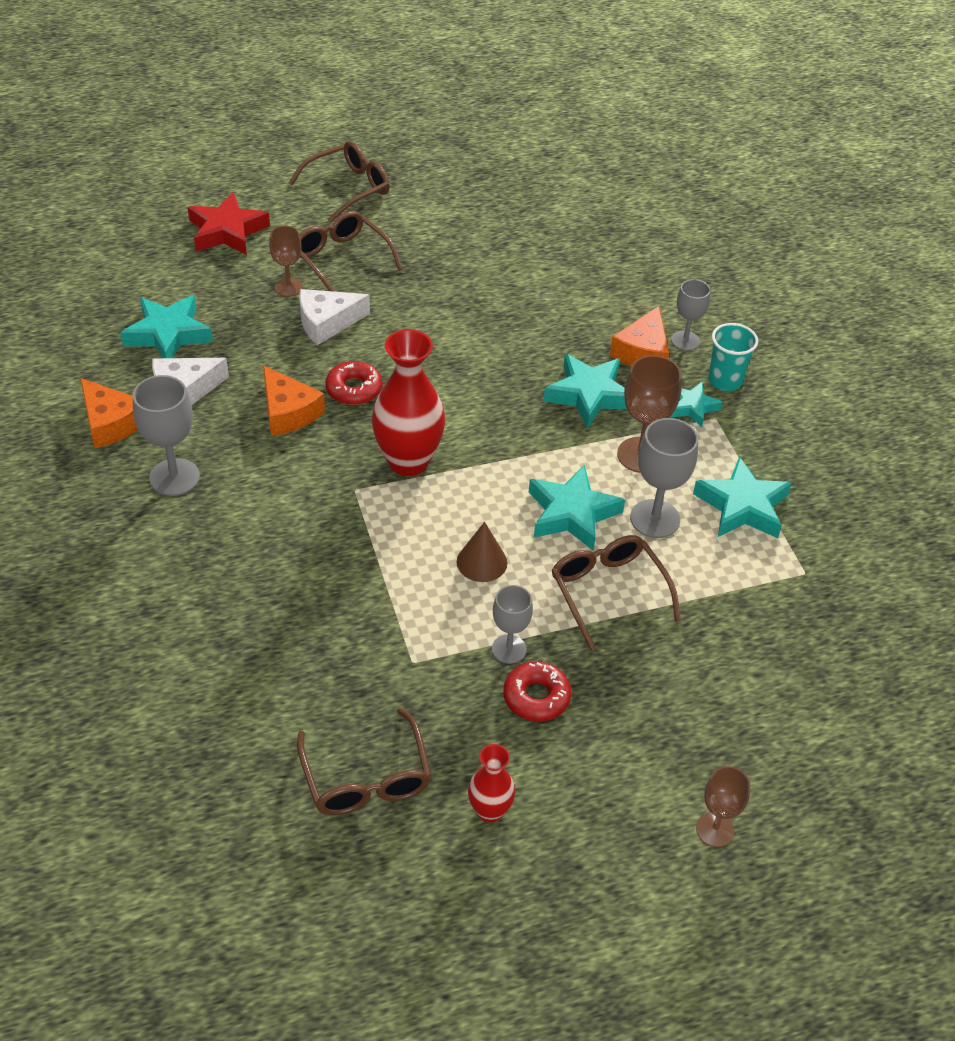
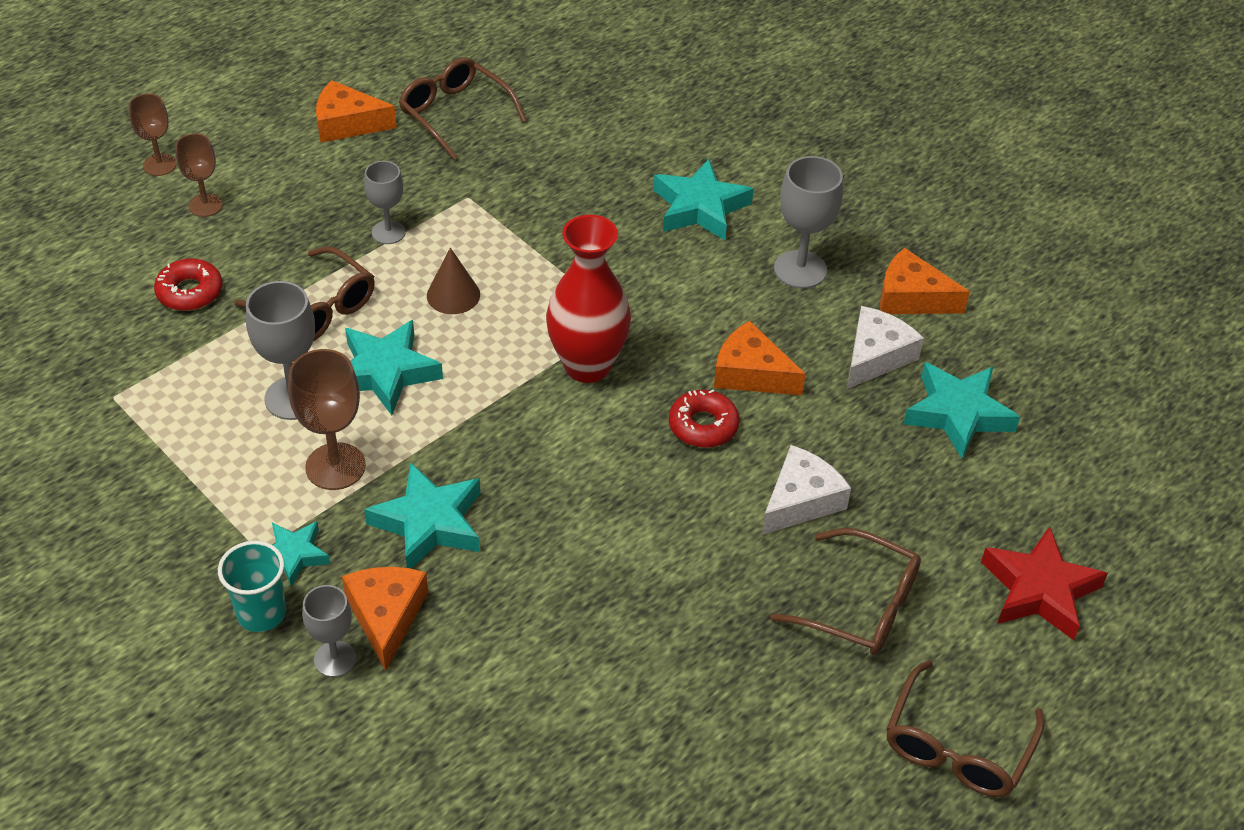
camera: 155 degrees right, 0 degrees up
brown goblet [269,226,303,297] -> brown goblet moved to [175,134,223,217]
red vase [468,744,515,823] -> orange cheese [316,80,397,143]
red donut [503,661,571,721] -> red donut moved to [154,259,223,311]
turquoise star [693,457,792,538] -> turquoise star moved to [654,159,754,240]

